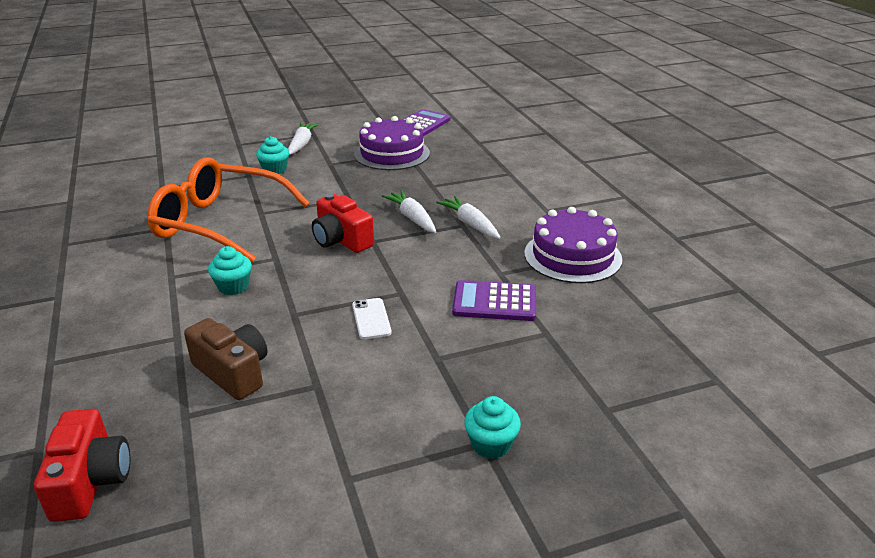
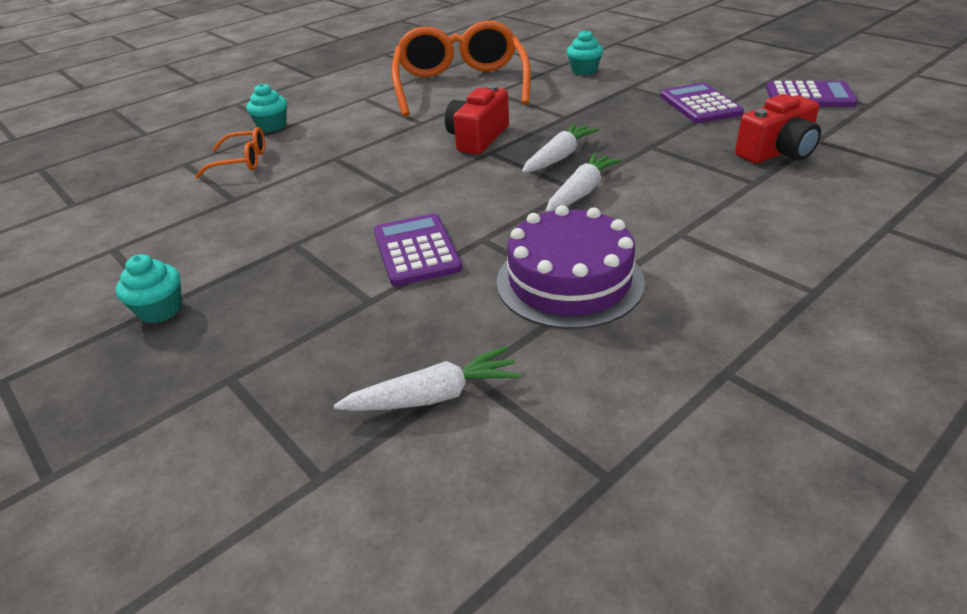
camera: 70 degrees right, 5 degrees up
red camera [34,409,130,522] -> red camera moved to [735,94,821,163]
brown camera [184,318,268,400] -> orange glasses [195,127,265,179]
turquoise cupcake [208,246,252,295] -> turquoise cupcake moved to [247,83,287,132]
white carrot [288,123,319,155] -> white carrot moved to [334,346,521,411]
white phone [352,298,392,339] -> none
purple cake [354,116,430,170] -> purple calculator [660,83,744,123]

